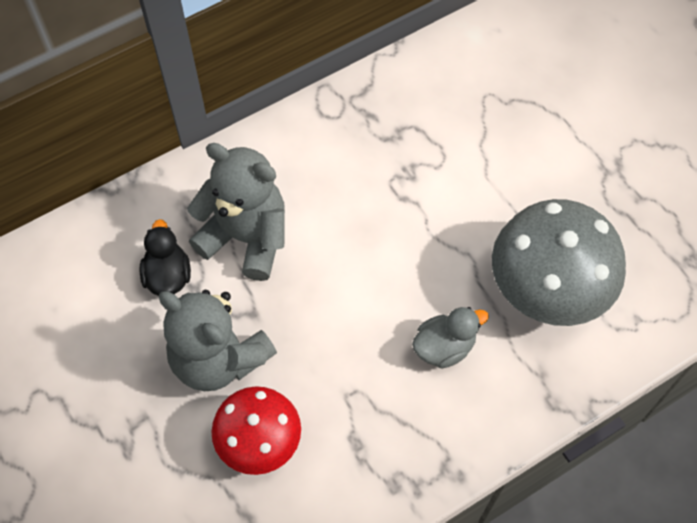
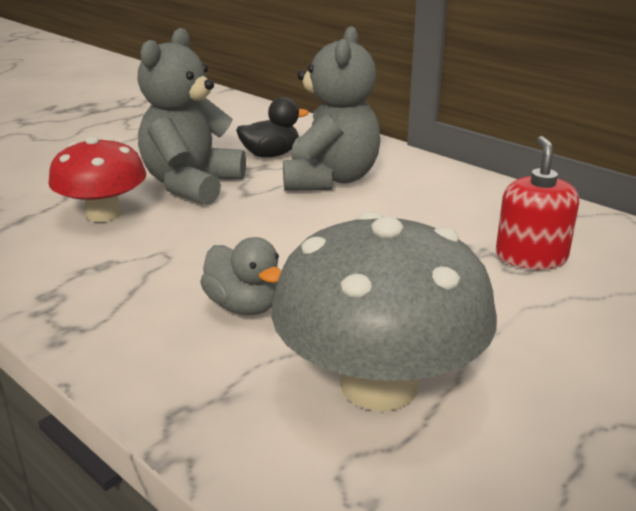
camera: 75 degrees right, 35 degrees down
none -> red soap dispenser [496,136,579,270]

